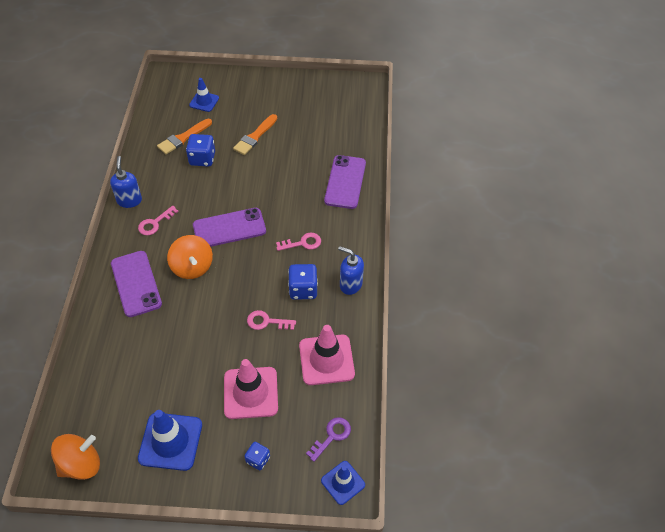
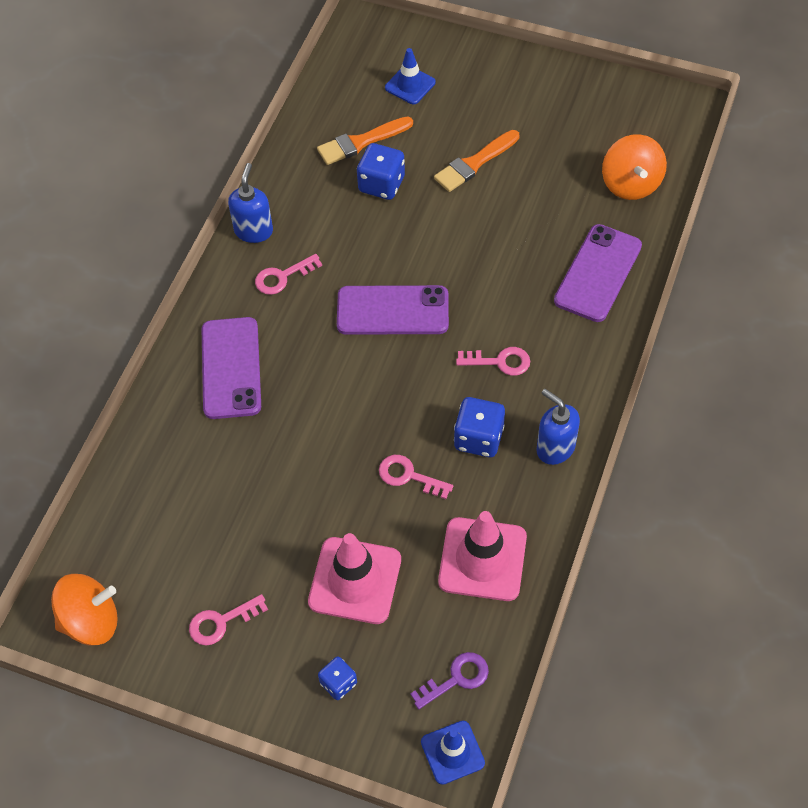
camera: 20 degrees right, 5 degrees up
blue traffic cone [138,410,202,471] -> pink key [189,594,268,646]
orange spinning top [167,235,213,279] -> orange spinning top moved to [602,134,667,200]

